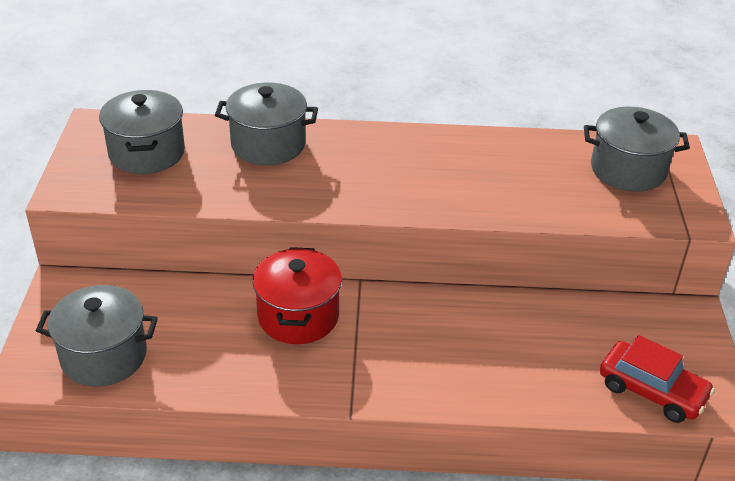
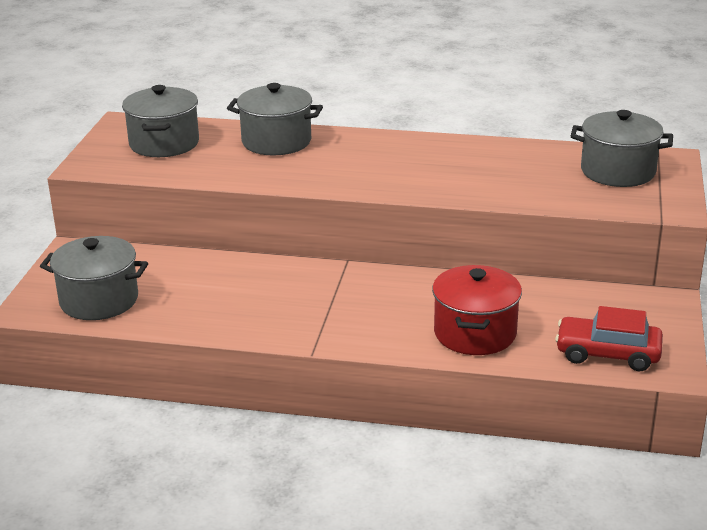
camera: 10 degrees right, 10 degrees down
red pot [253,247,342,344] -> red pot moved to [432,265,522,355]
red car [600,335,715,423] -> red car turned 150 degrees clockwise [555,306,663,371]

